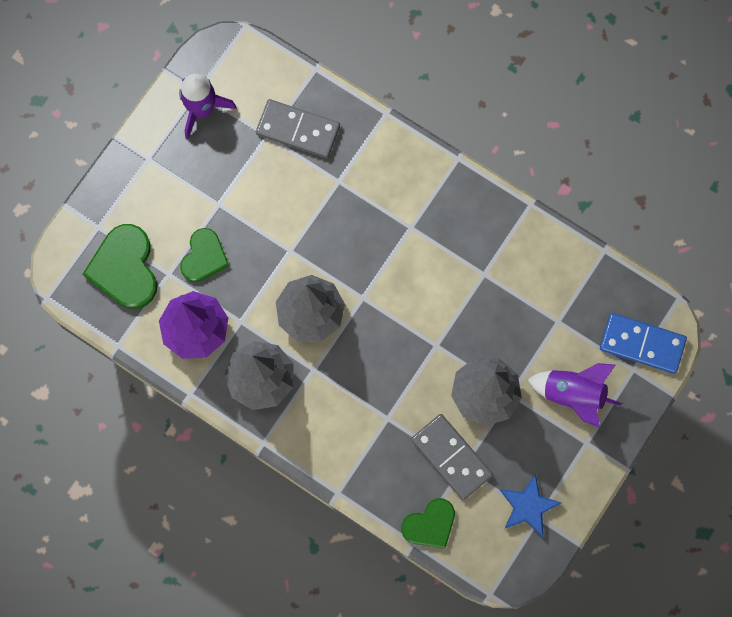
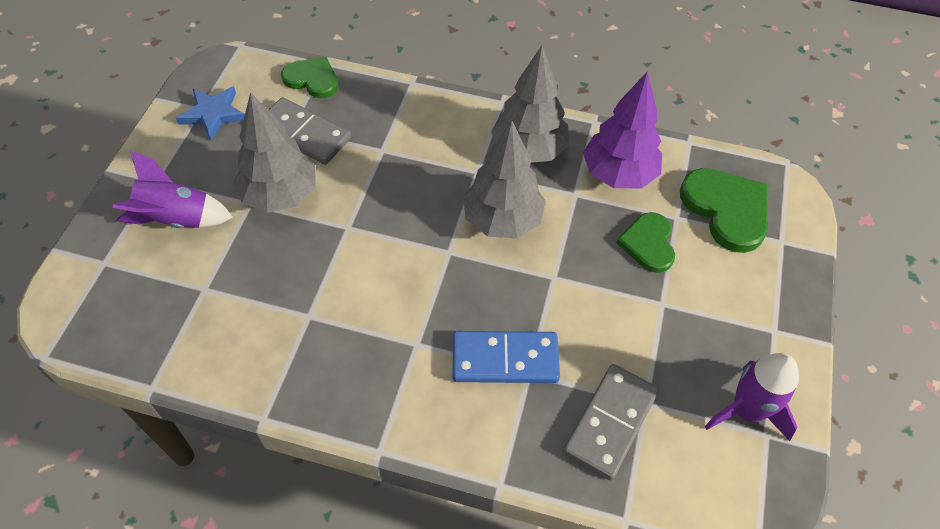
camera: 160 degrees right, 20 degrees down
grey domino [256,99,340,158] -> grey domino turned 60 degrees counterclockwise [563,364,659,480]
green heart [401,498,455,549] -> green heart turned 75 degrees clockwise [281,56,338,98]
blue domino [600,313,687,374] -> blue domino moved to [452,331,560,383]

